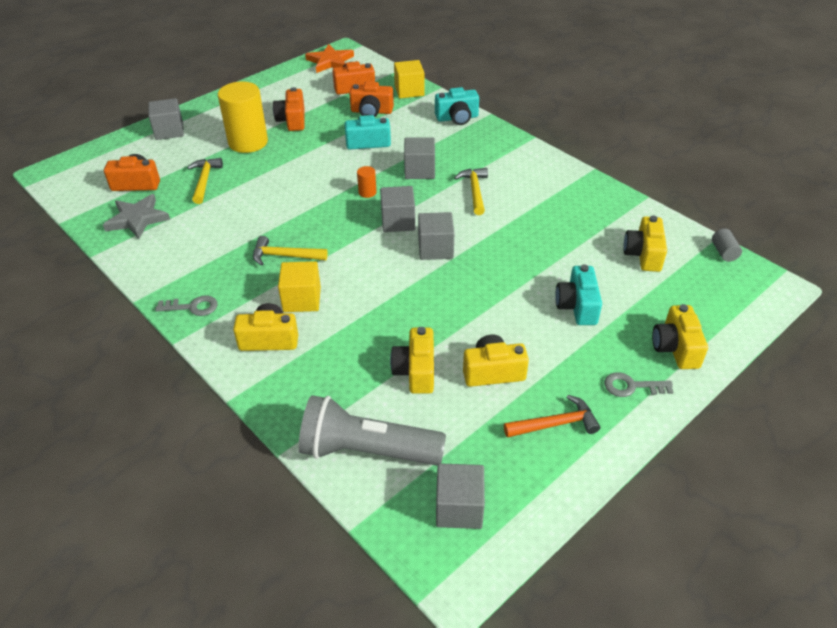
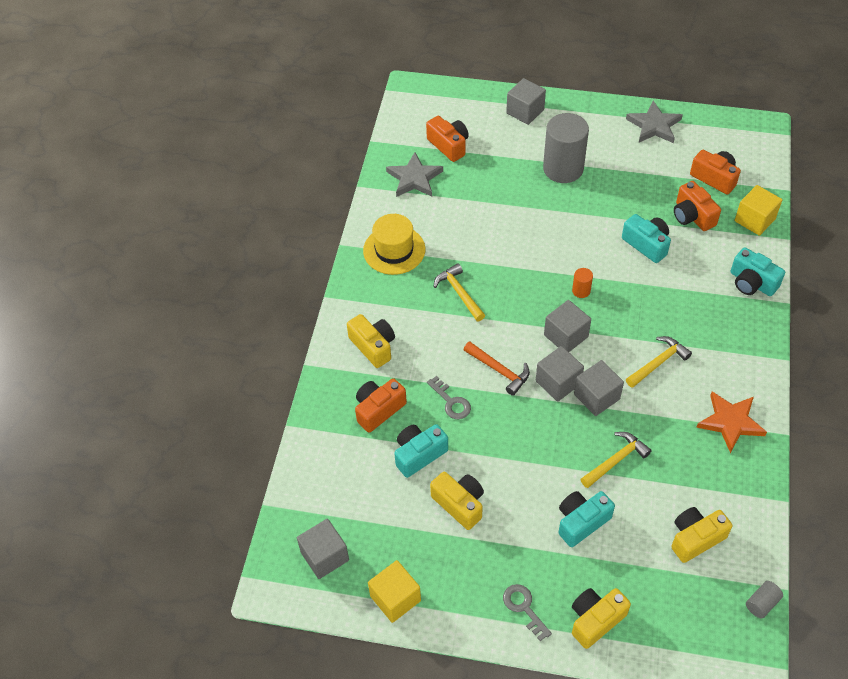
camera: 55 degrees right, 10 degrees up
grey key [155,295,218,316] -> grey key moved to [427,376,471,419]
yellow hammer [187,158,223,204] -> yellow hammer moved to [581,432,652,488]
yellow cylinder [218,82,268,153] -> grey cylinder [543,113,589,183]
orange camera [273,87,305,131] -> orange camera moved to [355,378,407,433]
yellow cube [278,261,321,312] -> yellow cube moved to [368,560,421,623]
grey flashlight [299,395,446,466] -> none
orange star [305,44,354,73] -> orange star moved to [696,392,767,453]
yellow camera [390,327,434,394] -> turquoise camera [394,424,448,478]
grey cube [404,137,435,179] -> grey cube moved to [574,360,624,416]
orange hammer [504,395,600,438] -> orange hammer moved to [464,342,530,396]
none -> yellow hat [363,214,425,275]
none -> grey star [626,101,683,143]

